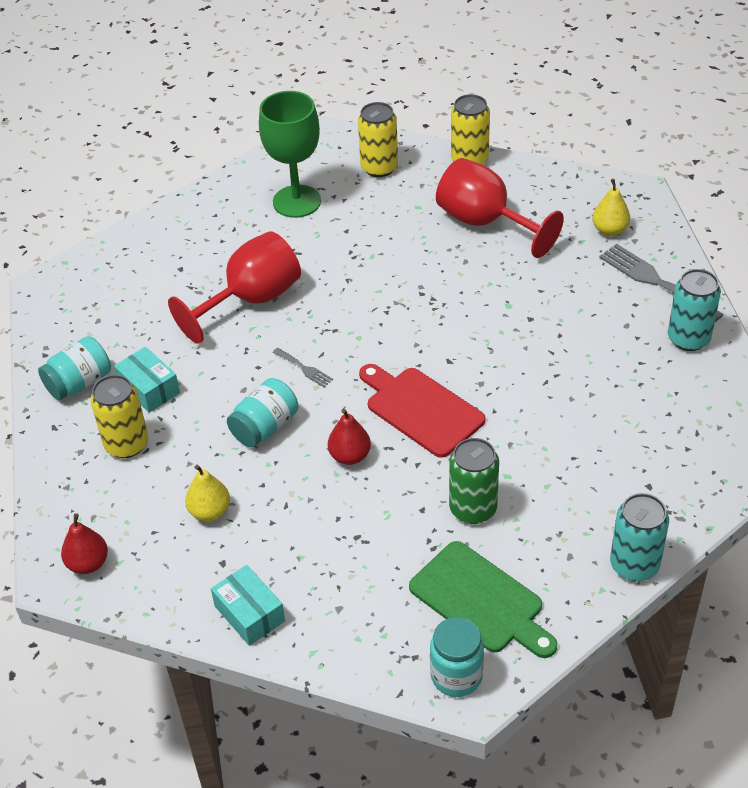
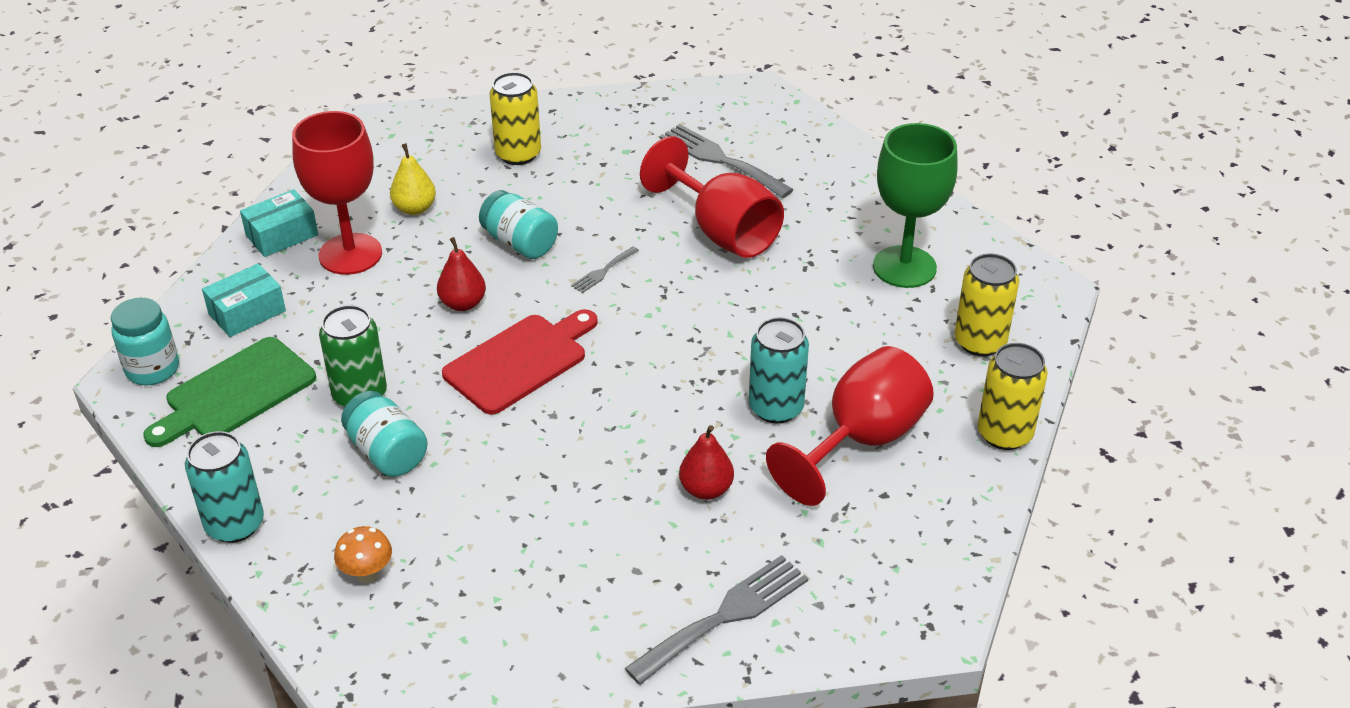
camera: 90 degrees right, 5 degrees down
turquoise jar [38,336,111,400] -> turquoise jar moved to [341,391,428,477]
red pear [61,513,108,574] -> red pear moved to [679,425,734,500]
turquoise box [114,347,180,413] -> turquoise box moved to [202,263,286,337]
yellow pear [592,179,630,236] -> none
turquoise can [668,269,721,351] -> turquoise can moved to [749,317,809,423]
none -> red goblet [292,111,382,275]
none -> orange mushroom [334,526,392,583]
none -> grey fork [660,124,794,198]

